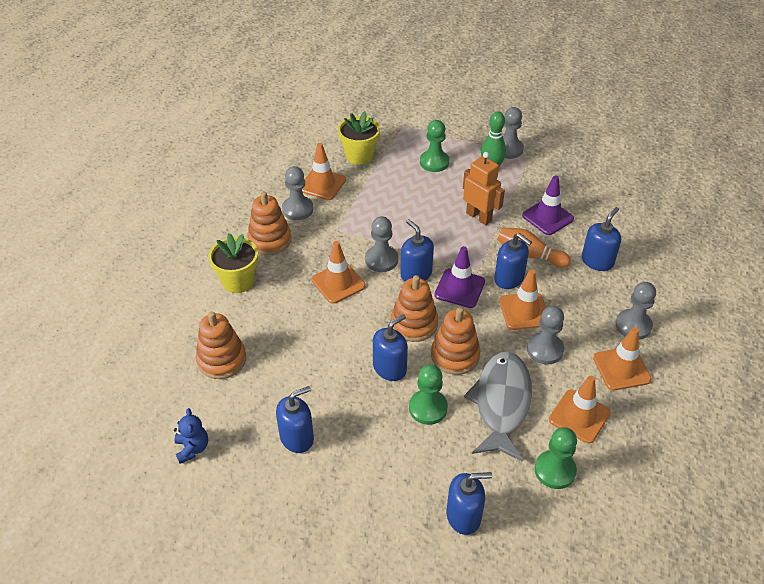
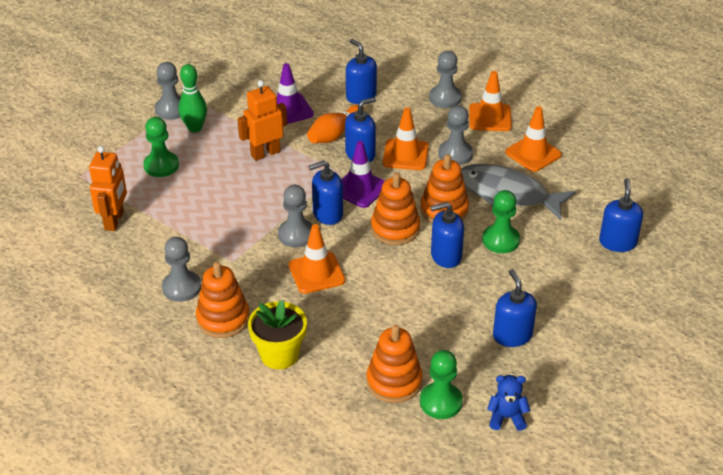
camera: 75 degrees left, 5 degrees down
orange traffic cone [302,143,346,200] -> none
yellow flower pot [338,111,380,165] -> orange robot [89,146,127,231]
blue soap dispenser [373,314,408,381] -> blue soap dispenser turned 75 degrees counterclockwise [430,202,464,268]
green pawn [535,427,577,489] -> green pawn moved to [420,350,463,419]

